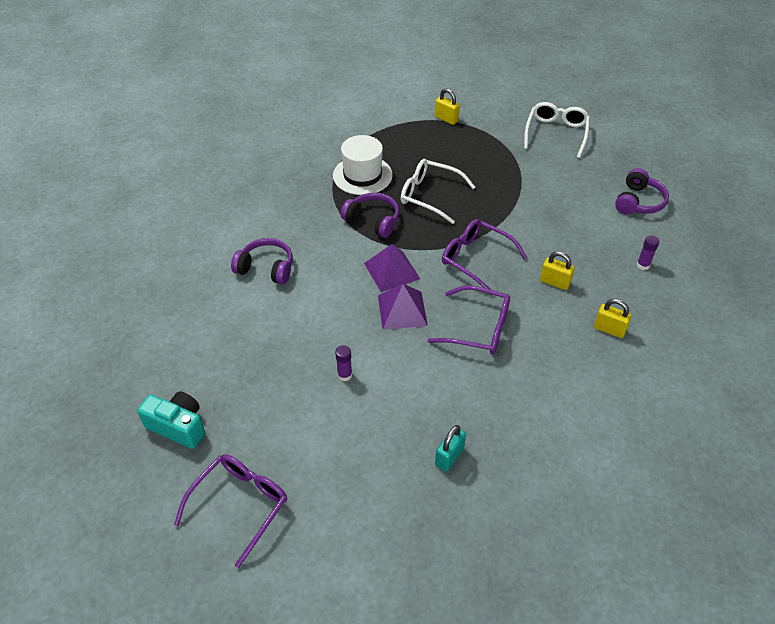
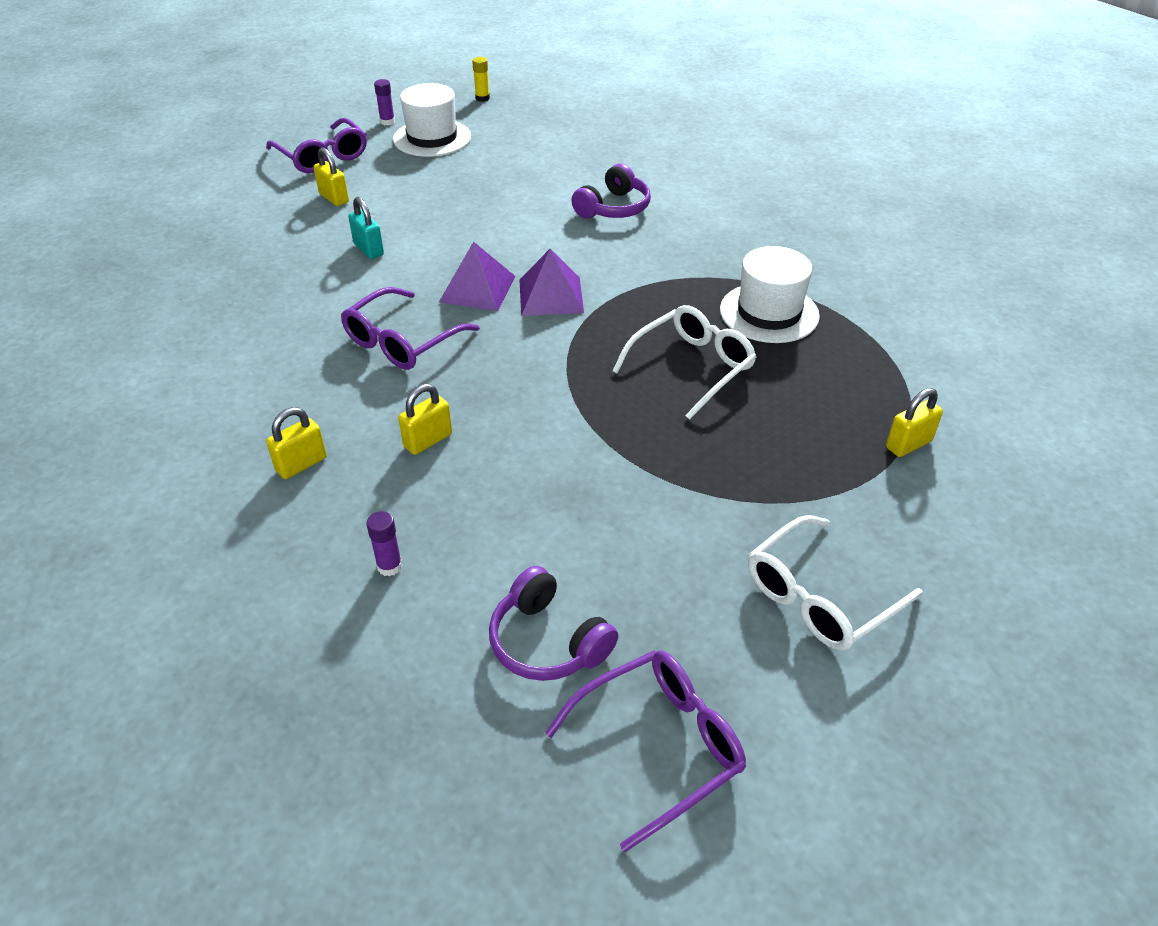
camera: 110 degrees right, 5 degrees down
turquoise camera [137,391,205,449] -> white hat [393,83,471,157]
purple glue stick [335,345,352,381] -> purple glue stick moved to [374,79,395,126]
purple headphones [341,193,399,238] -> none
turquoise padlock [435,425,466,472] -> turquoise padlock moved to [348,197,384,259]
purple glasses [442,219,527,295] -> purple glasses moved to [545,650,746,852]
white glasses [524,102,590,158] -> white glasses turned 105 degrees clockwise [748,515,923,651]
none -> yellow padlock [313,147,349,206]
none -> yellow glue stick [472,57,490,102]

